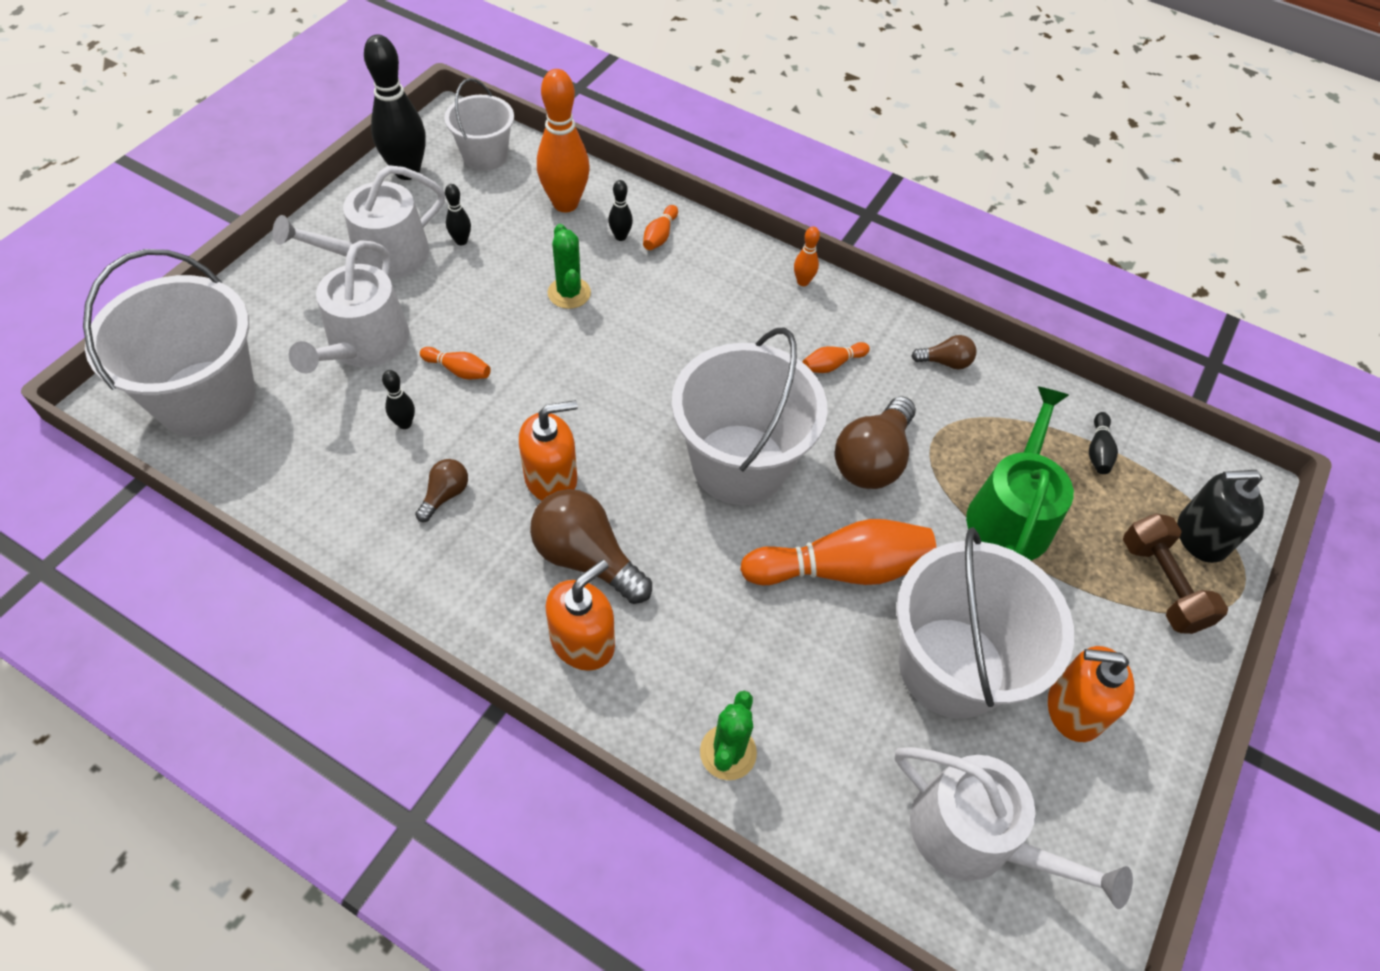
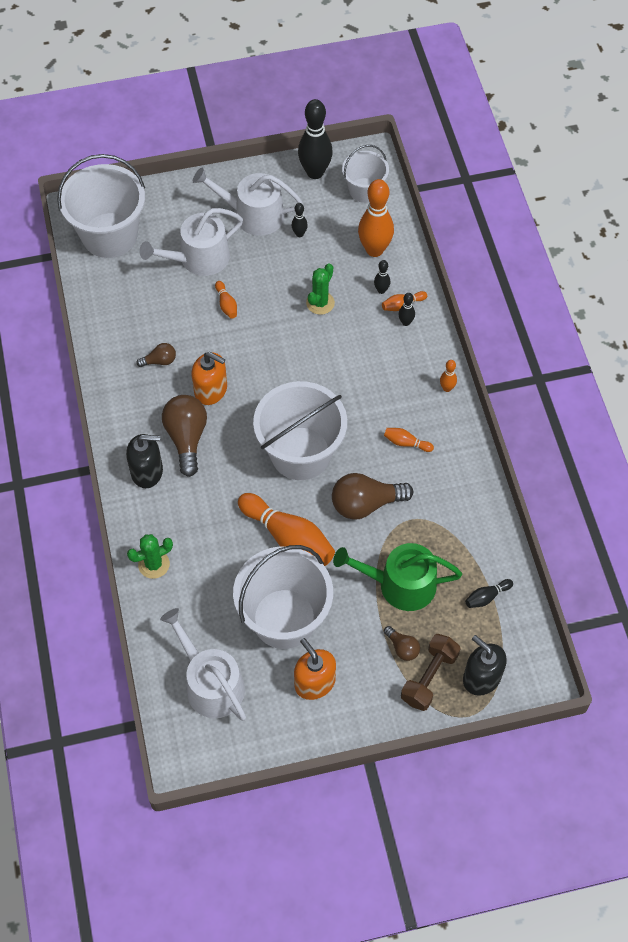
camera: 50 degrees right, 5 degrees up
black bowling pin [382,370,415,429] -> black bowling pin moved to [398,293,415,326]
orange soap dispenser [545,560,615,671] -> black soap dispenser [126,434,163,488]
white watering can [895,747,1133,909] -> white watering can turned 150 degrees clockwise [160,608,246,721]
brown light bulb [912,335,976,369] -> brown light bulb moved to [384,626,420,661]
green watering can [966,386,1074,560] -> green watering can turned 150 degrees counterclockwise [333,543,462,611]

